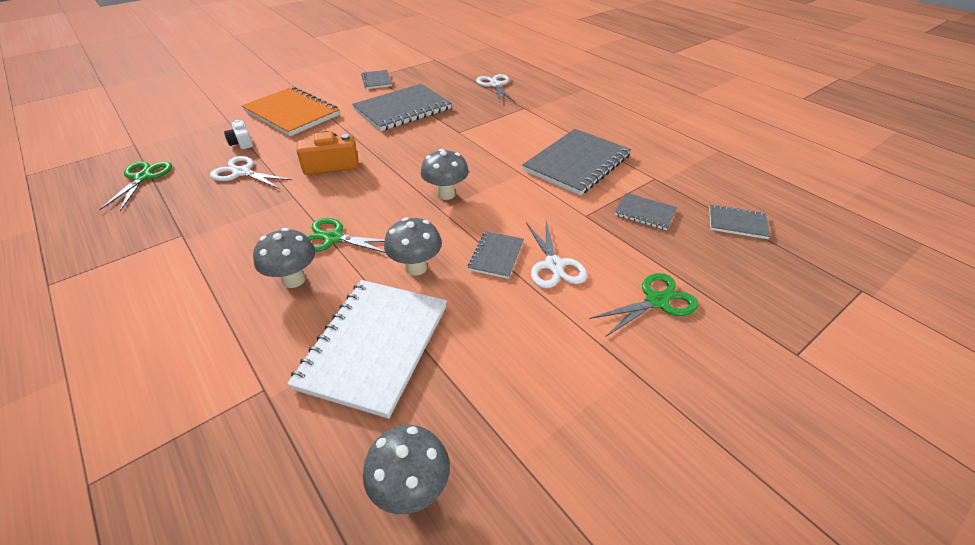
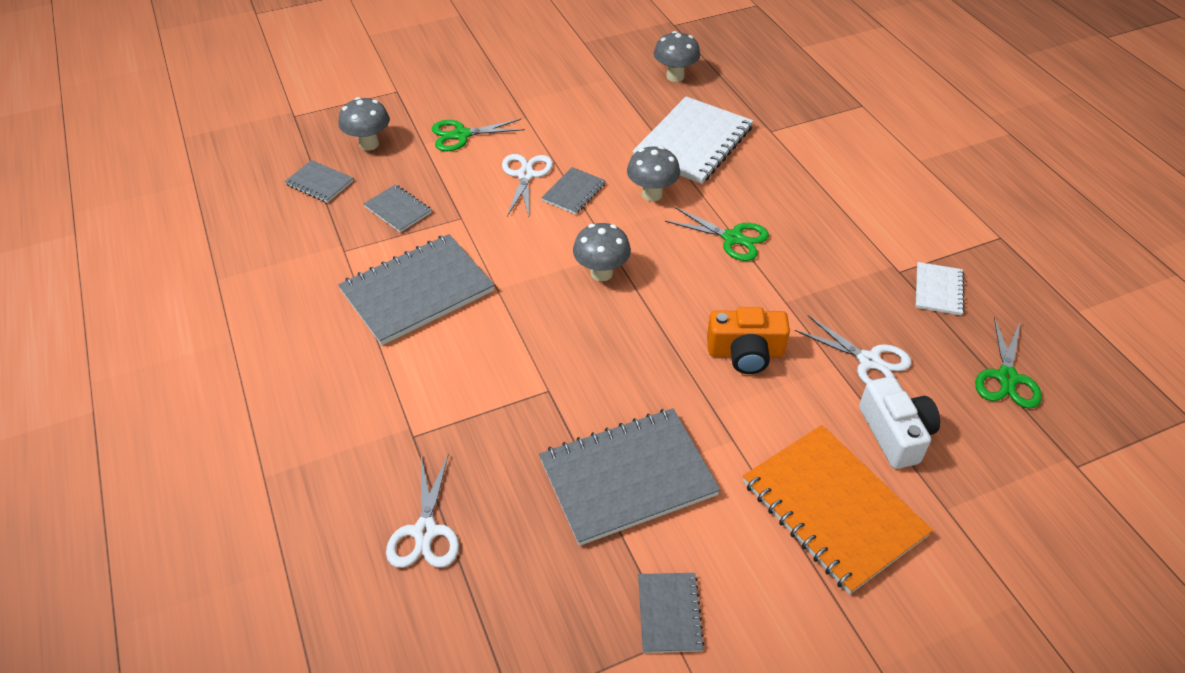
camera: 165 degrees left, 5 degrees up
white camera [224,120,253,149] -> white camera [859,376,940,469], size x1.66
grey mushroom [253,228,315,288] -> grey mushroom moved to [339,97,390,151]
none -> white notebook [916,262,965,315]

